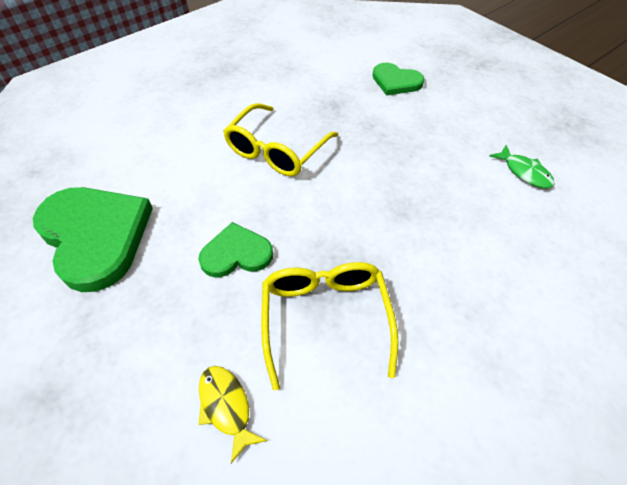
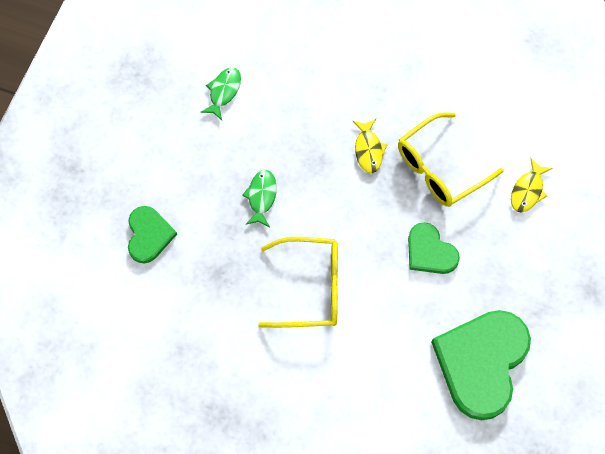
camera: 120 degrees left, 15 degrees up
none -> green fish [242,170,277,227]
none -> yellow fish [353,119,387,173]

